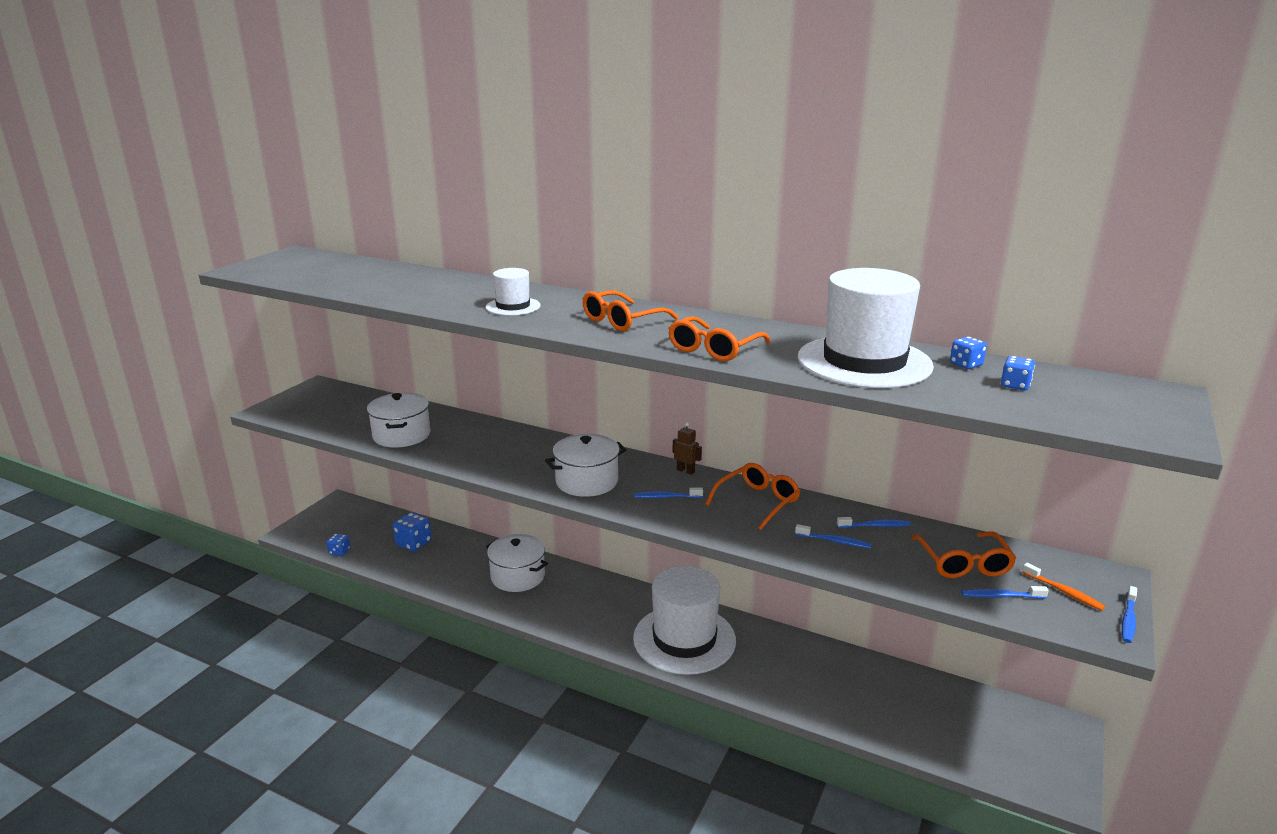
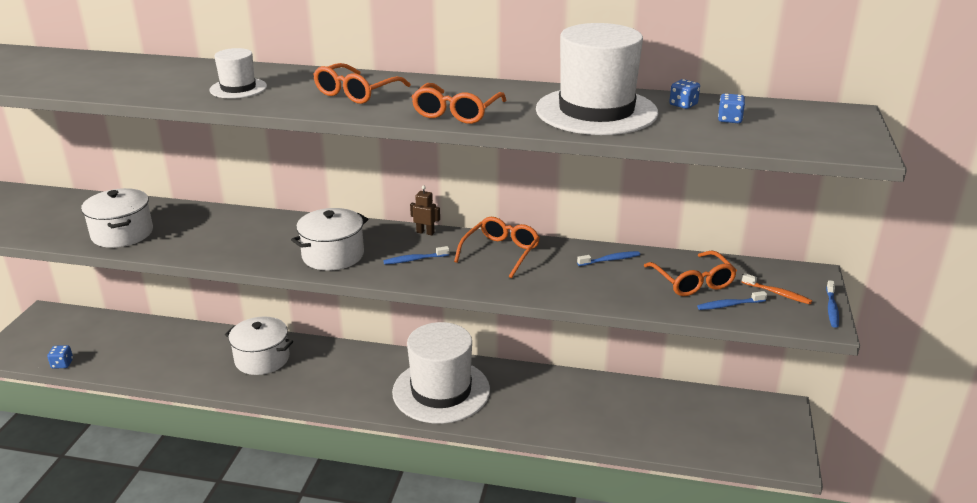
camera: 15 degrees left, 5 degrees up
blue dice [393,512,432,552] -> none
blue toothbrush [795,524,871,549] -> none

